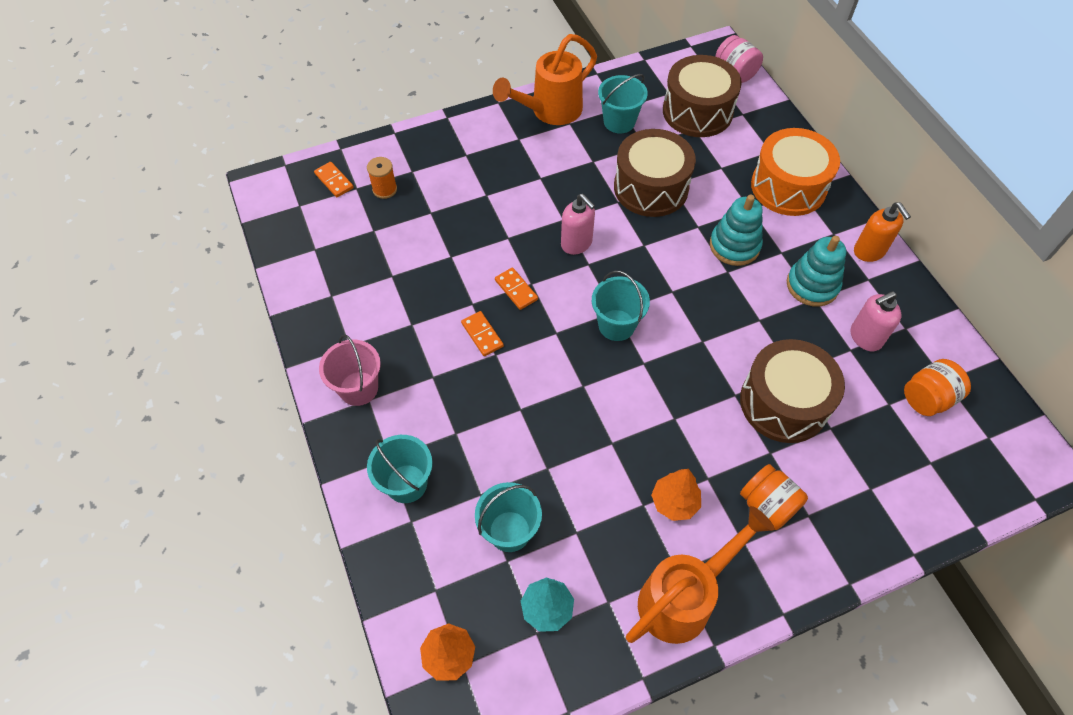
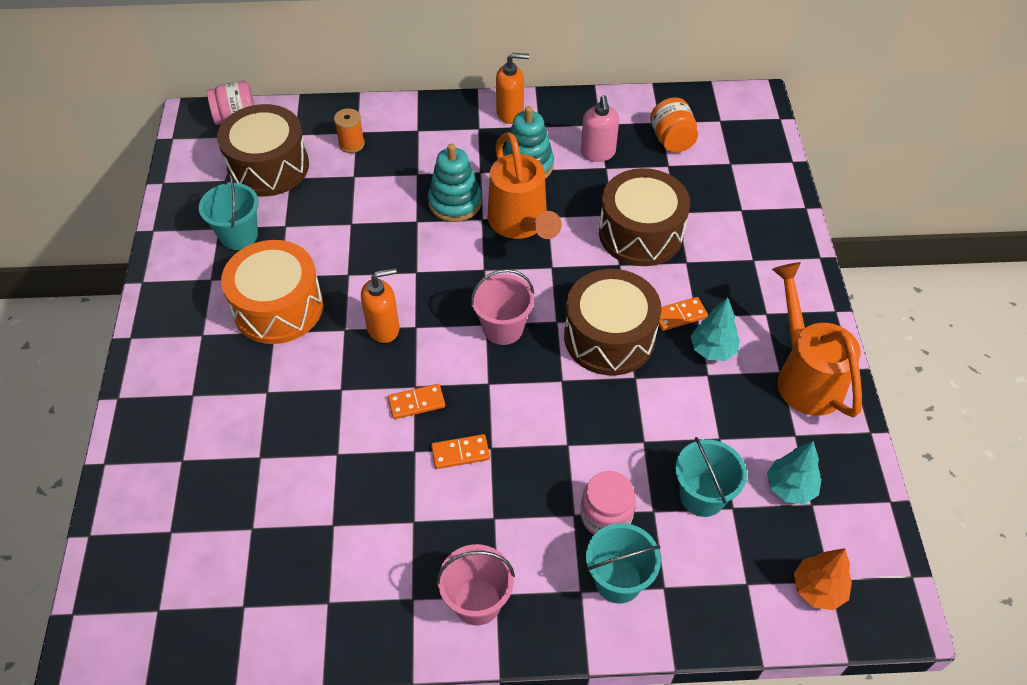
camera: 70 degrees left, 5 degrees down
orange domino [314,162,354,197] -> orange domino moved to [659,297,708,331]
orange spool [367,157,397,199] -> orange spool moved to [334,108,365,153]
orange watering can [493,34,597,125] -> orange watering can moved to [488,132,562,239]
pink soap dispenser [561,194,595,255] -> orange soap dispenser [361,268,400,343]
turquoise bucket [592,270,650,341] -> pink bucket [471,269,535,345]
brown drum [614,129,696,217] -> brown drum moved to [564,269,662,375]
orange tree [651,469,701,521] -> turquoise tree [691,297,740,361]
orange jar [740,464,808,530] -> none
orange drum [751,128,840,216] -> orange drum moved to [221,240,323,344]
none -> pink jar [581,471,636,534]

